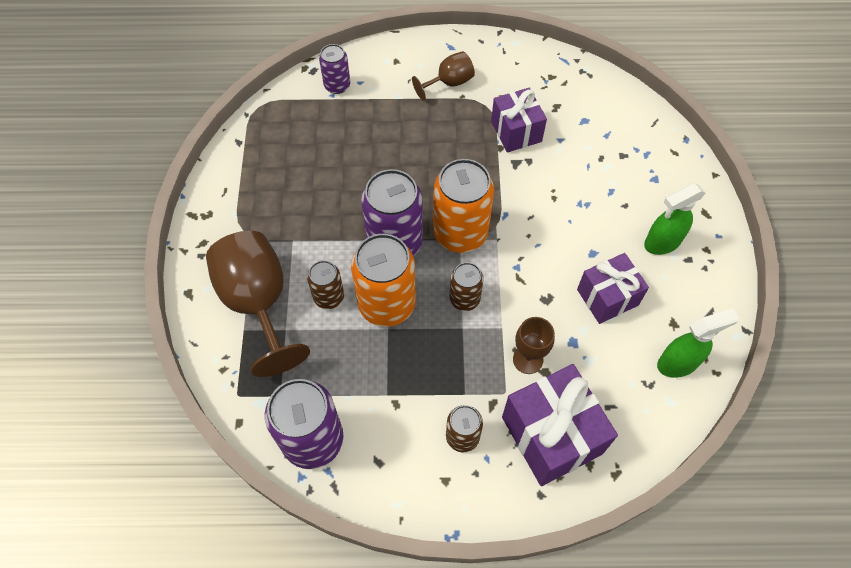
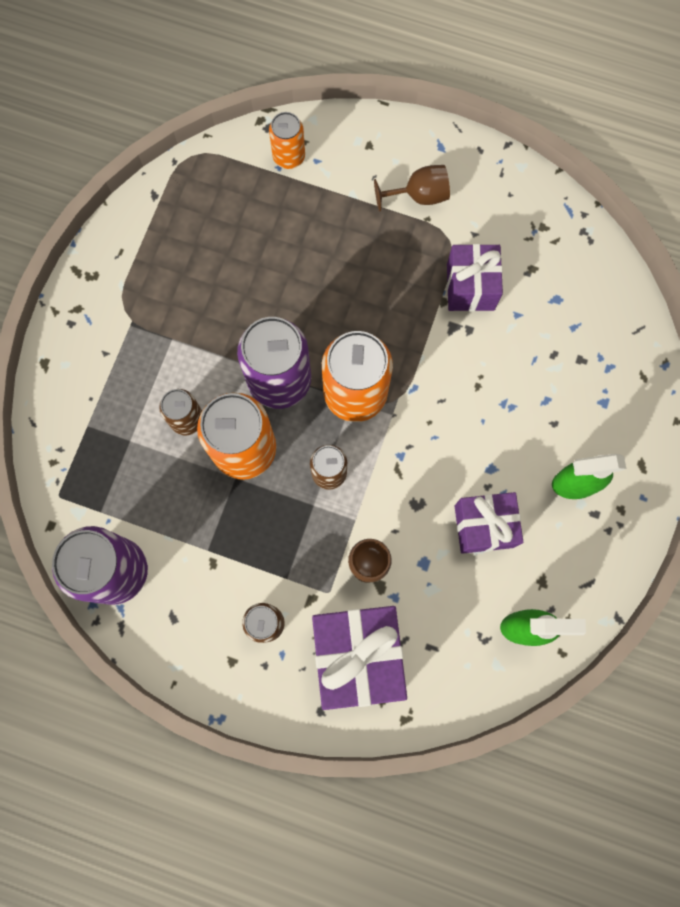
camera: 20 degrees right, 15 degrees up
brown goblet [206,231,310,377] -> none
purple can [319,44,350,94] -> orange can [269,112,305,169]

